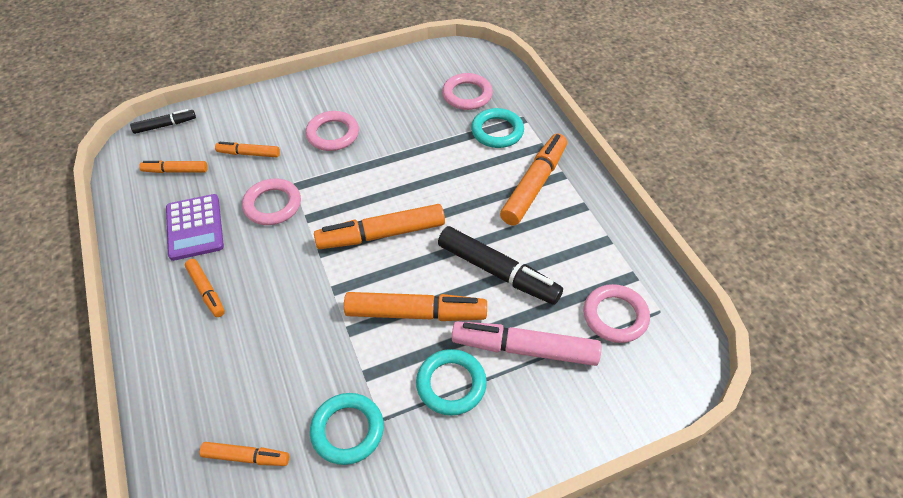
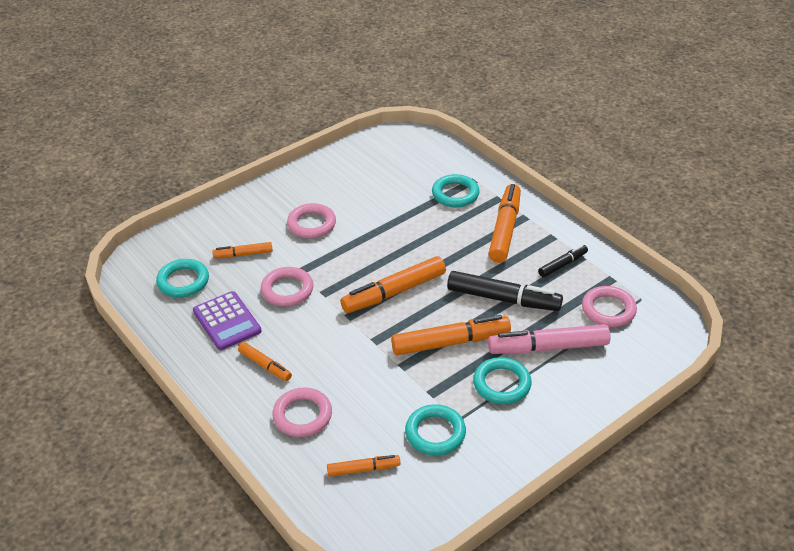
camera: 15 degrees left, 10 degrees down
black marker [130,109,196,134] -> black marker moved to [538,245,588,277]
orange marker [139,160,208,173] -> turquoise ring [156,259,209,297]
pink ring [442,73,493,110] -> pink ring moved to [272,388,332,437]

